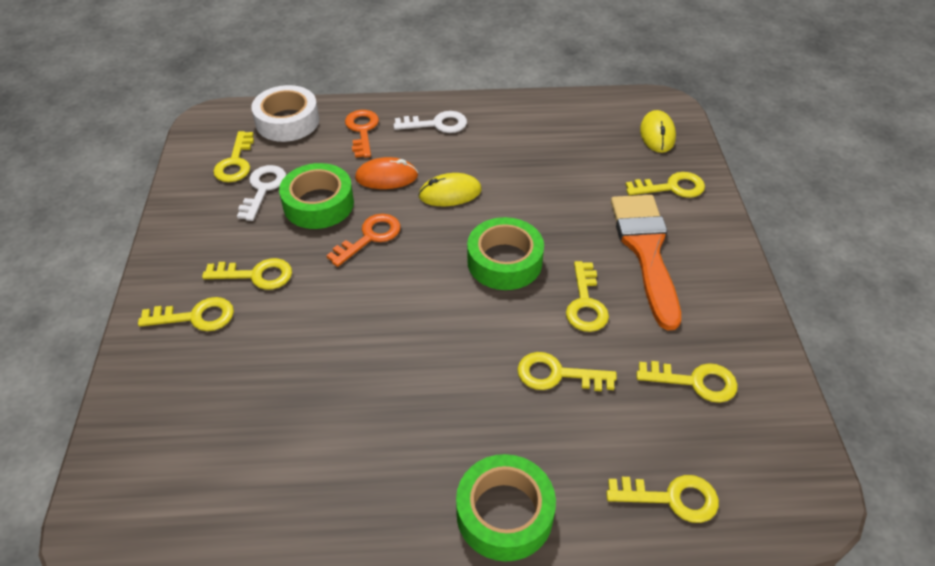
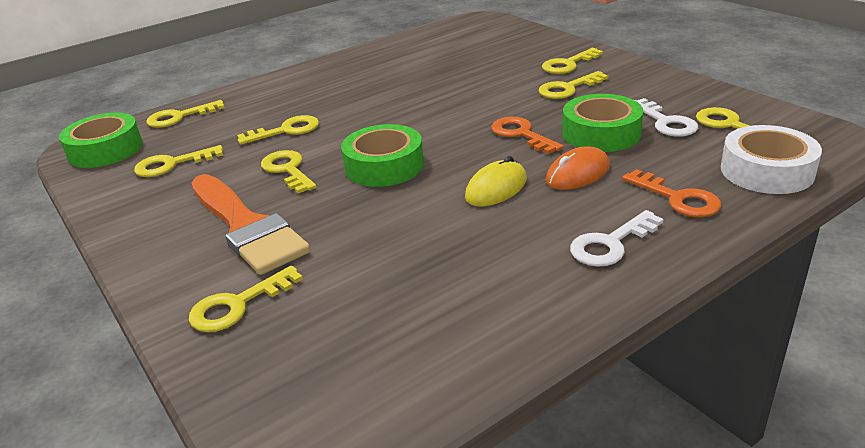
camera: 150 degrees right, 15 degrees down
orange key [326,214,401,267] -> orange key turned 135 degrees clockwise [491,117,563,154]
green tape [456,454,556,562] -> green tape moved to [59,113,143,168]
yellow mouse [640,110,676,153] -> none

